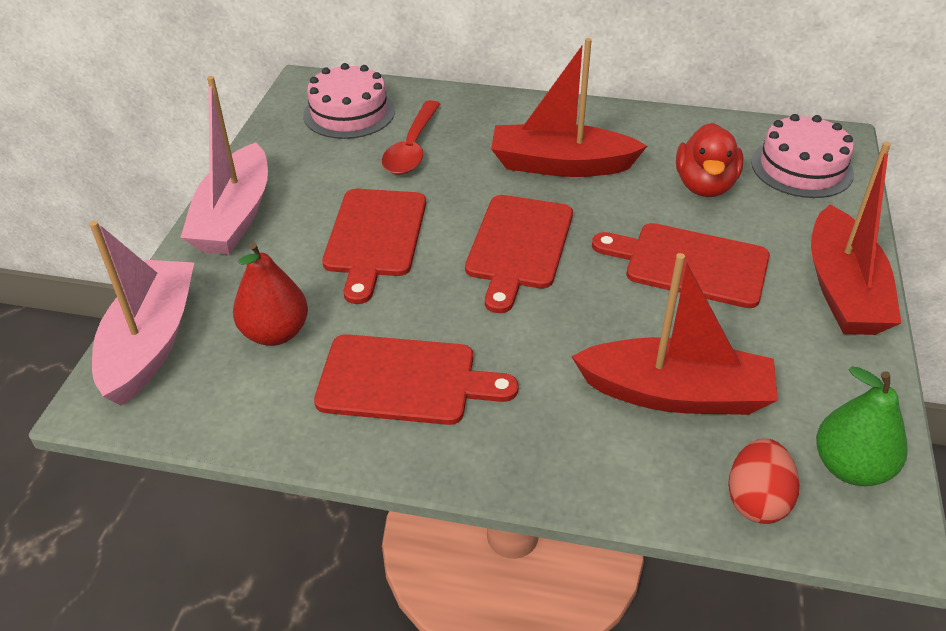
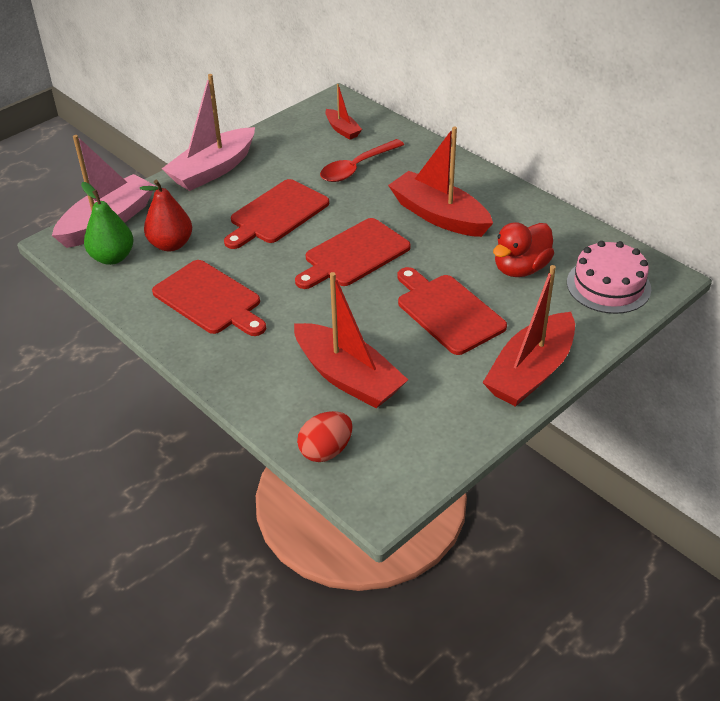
camera: 35 degrees right, 0 degrees up
pink cake [303,63,395,139] -> red boat [325,84,362,140]
green pear [816,366,908,486] -> green pear moved to [81,182,134,265]

